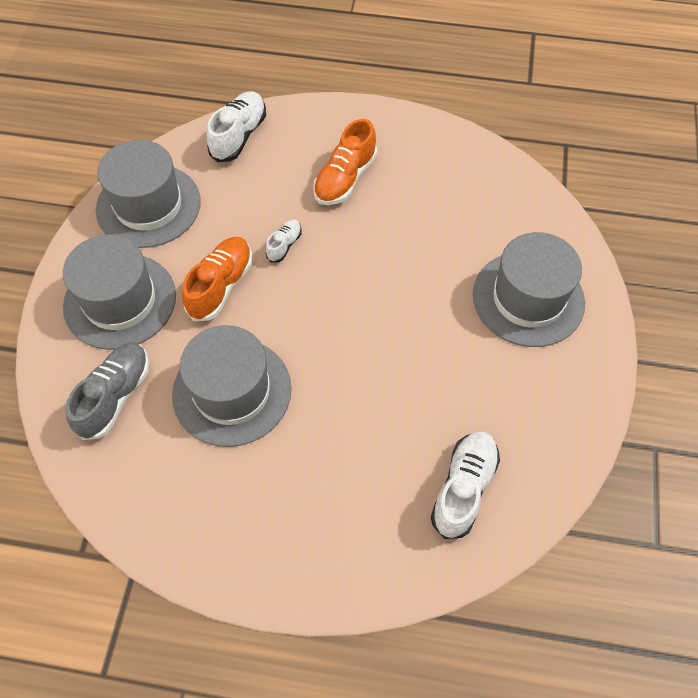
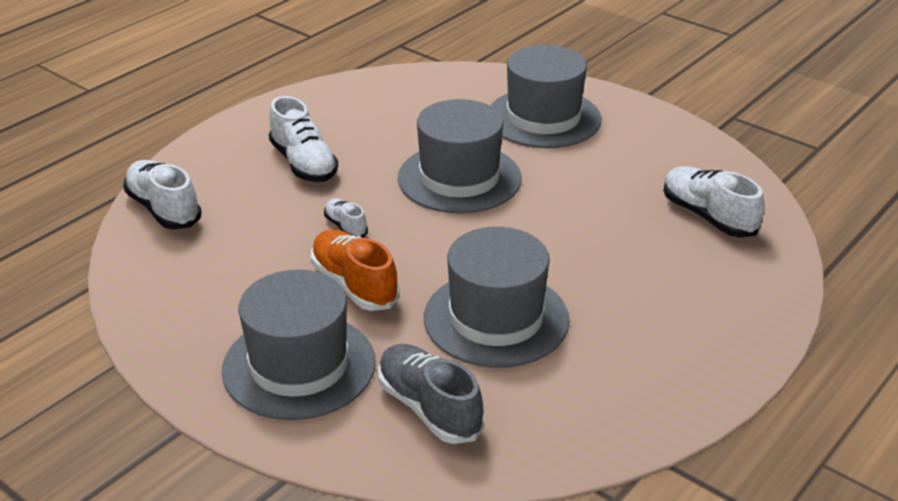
camera: 60 degrees left, 25 degrees down
grey hat [96,140,201,248] -> grey hat moved to [398,99,522,214]
orange shoe [313,119,377,205] -> white shoe [269,96,338,182]

